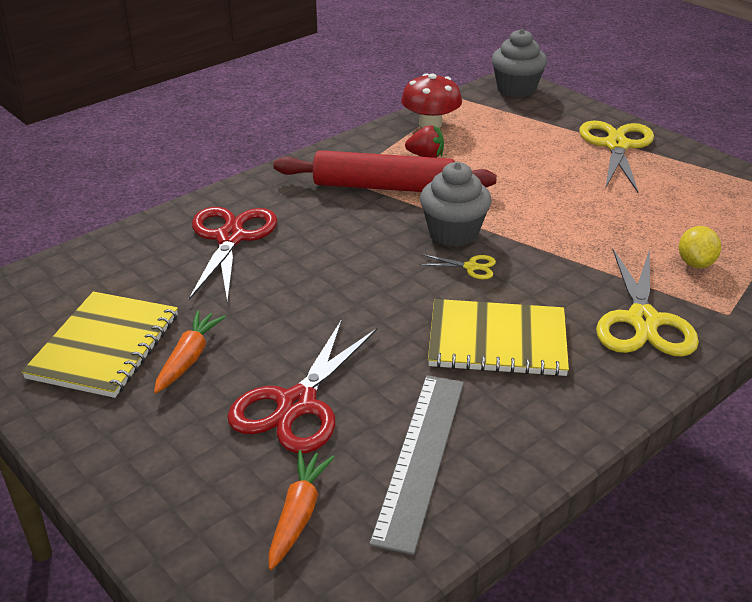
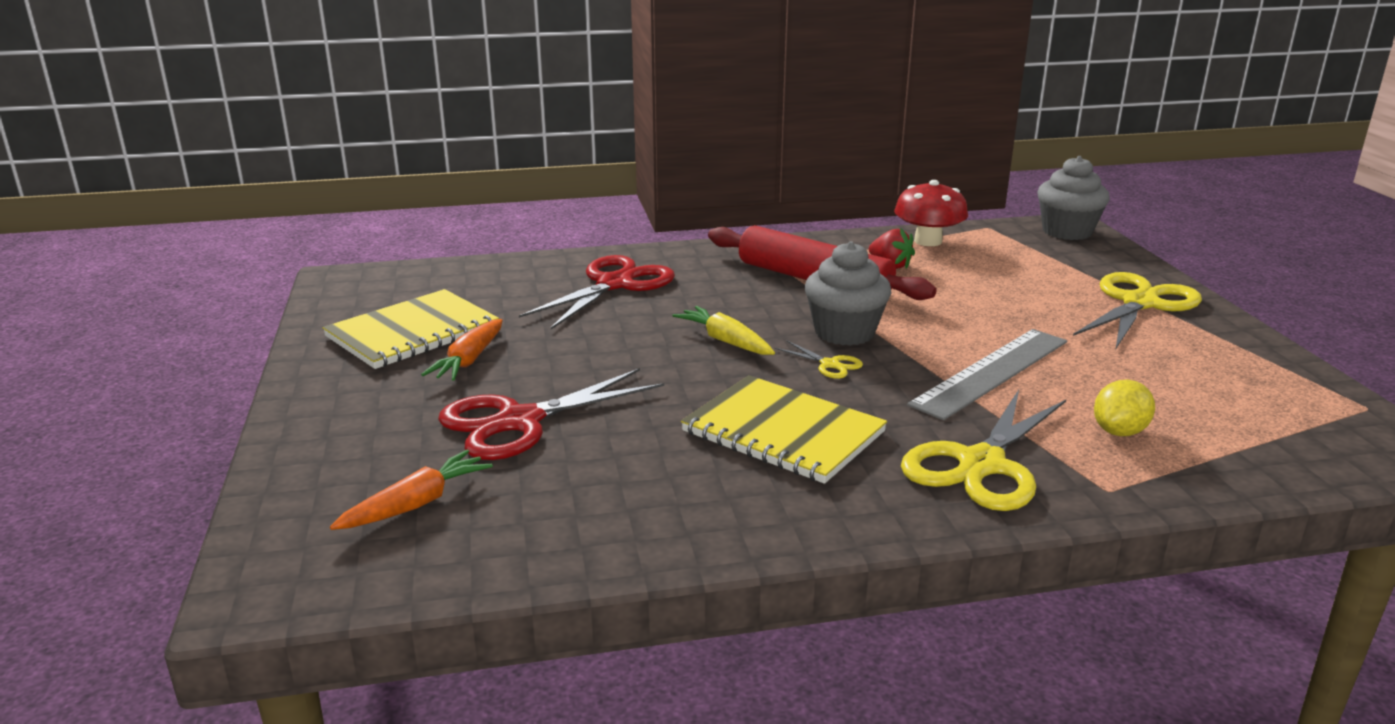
camera: 30 degrees right, 10 degrees down
orange carrot [154,311,226,393] -> orange carrot turned 150 degrees clockwise [421,319,503,381]
grey ruler [369,375,464,555] -> grey ruler moved to [907,329,1067,420]
none -> yellow carrot [673,306,775,355]

